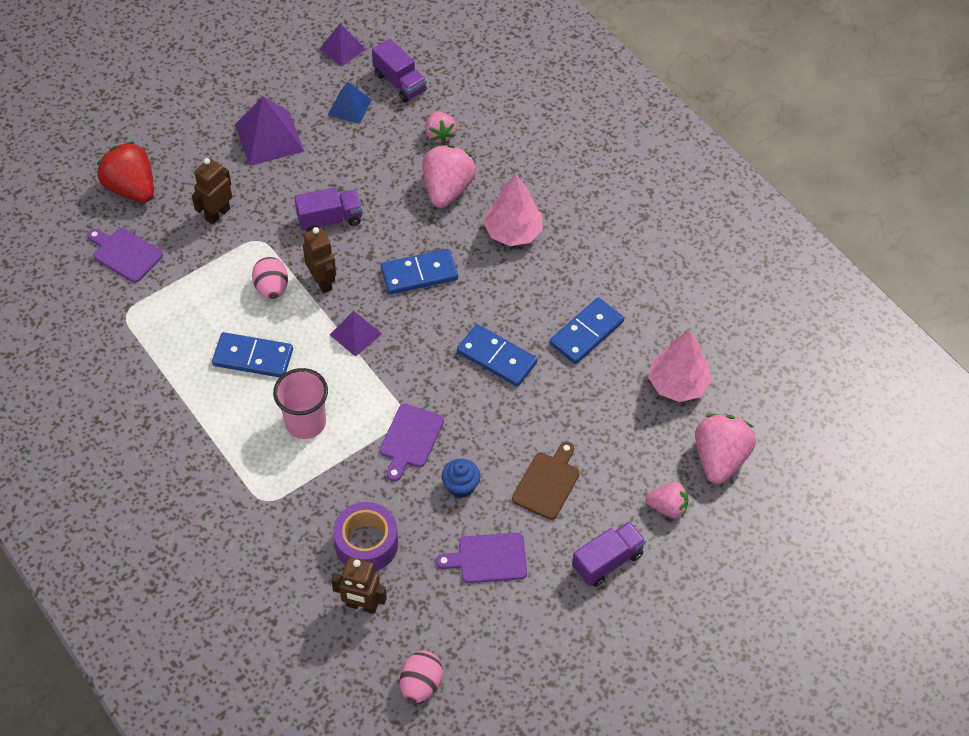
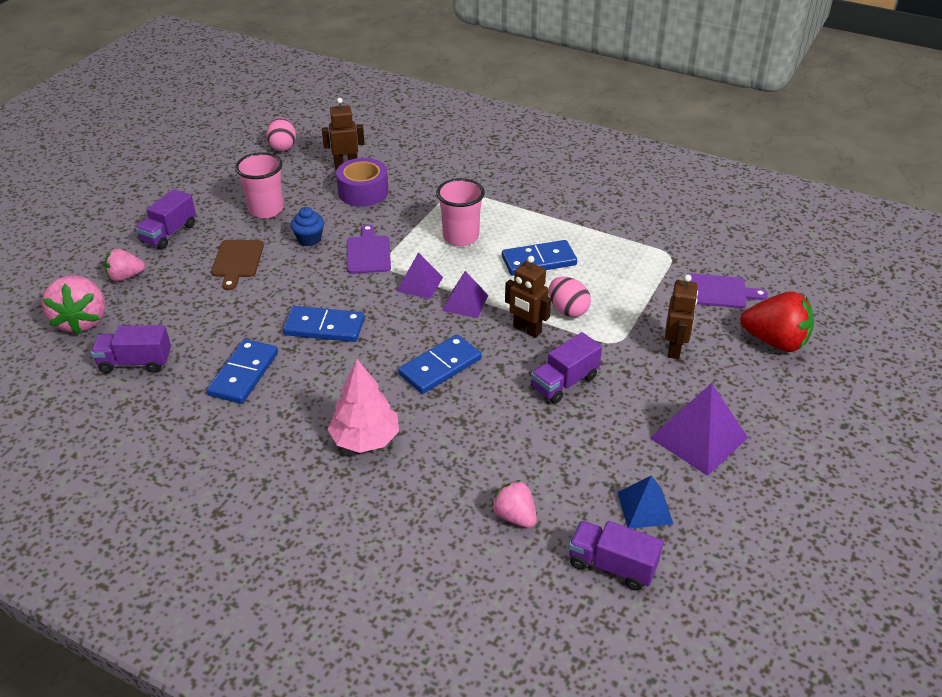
camera: 155 degrees right, 15 degrees down
purple pyramid [319,23,366,67] -> purple pyramid moved to [396,252,443,299]
pink strawberry [422,145,476,208] -> none
purple cutting board [436,533,527,583] -> pink cup [235,152,284,218]
pink tree [648,330,712,402] -> purple truck [91,325,171,373]

